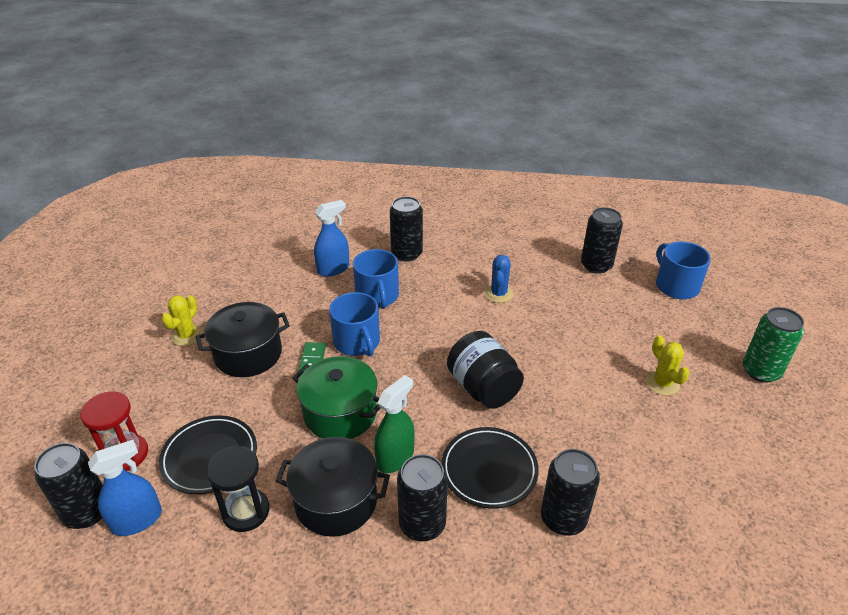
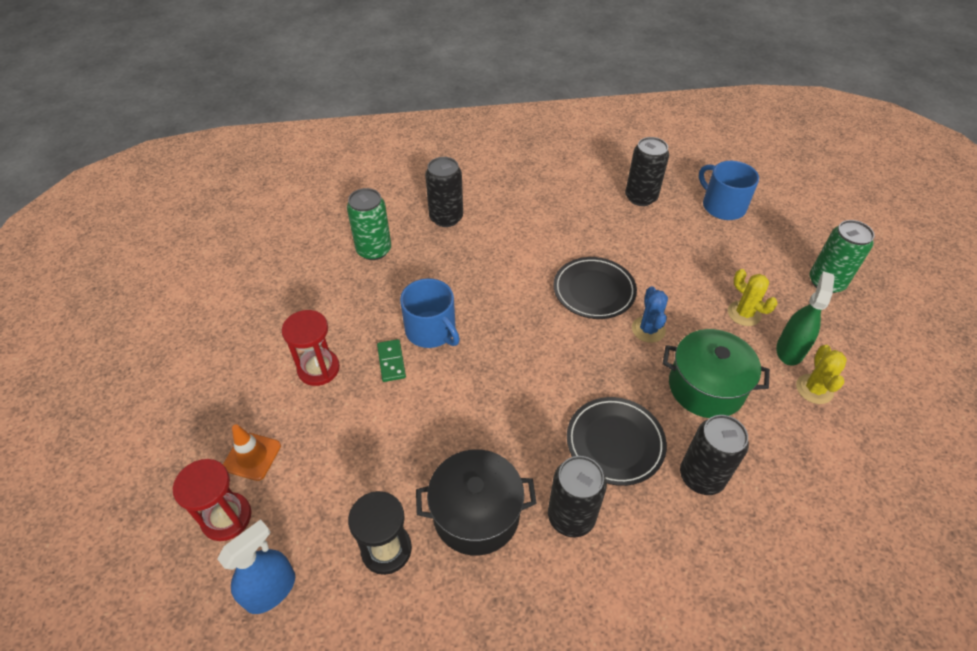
camera: 15 degrees left, 10 degrees up
black can [34,443,103,529] -> none
black plate [159,415,257,494] -> black plate moved to [553,257,637,319]
yellow cactus [161,295,203,346] -> yellow cactus moved to [796,345,847,404]
black pot [196,302,290,377] -> red hourglass [282,310,340,386]
green pot [292,356,380,439] -> green pot moved to [663,329,770,418]
blue spray bottle [314,200,349,277] -> green can [347,188,391,260]
blue mug [353,249,399,309] -> none
green spray bottle [374,375,415,473] -> green spray bottle moved to [776,271,835,366]
black jar [447,331,524,409] -> none
blue cactus [485,255,513,303] -> blue cactus moved to [632,286,668,343]
none -> orange traffic cone [223,424,281,481]

